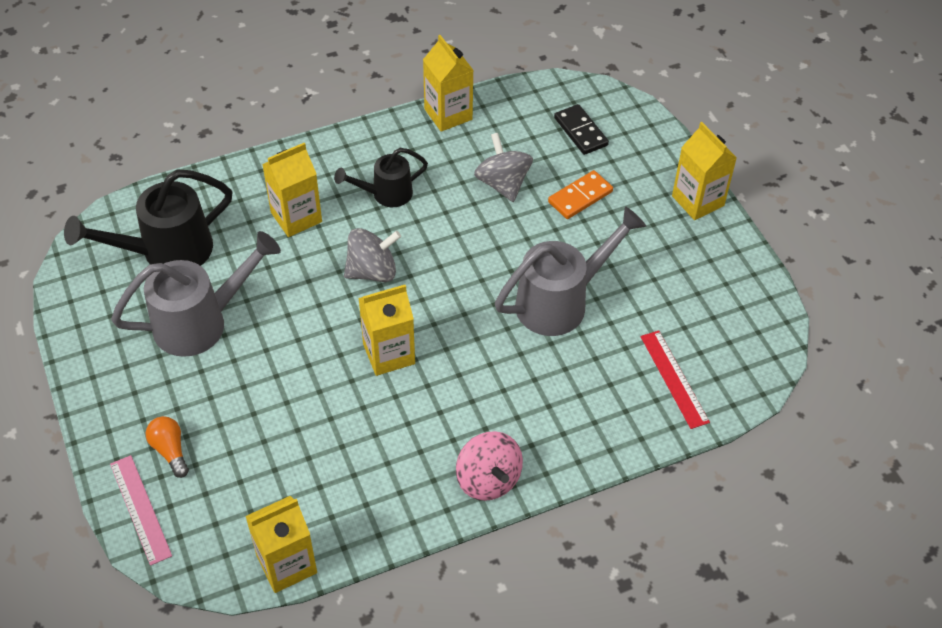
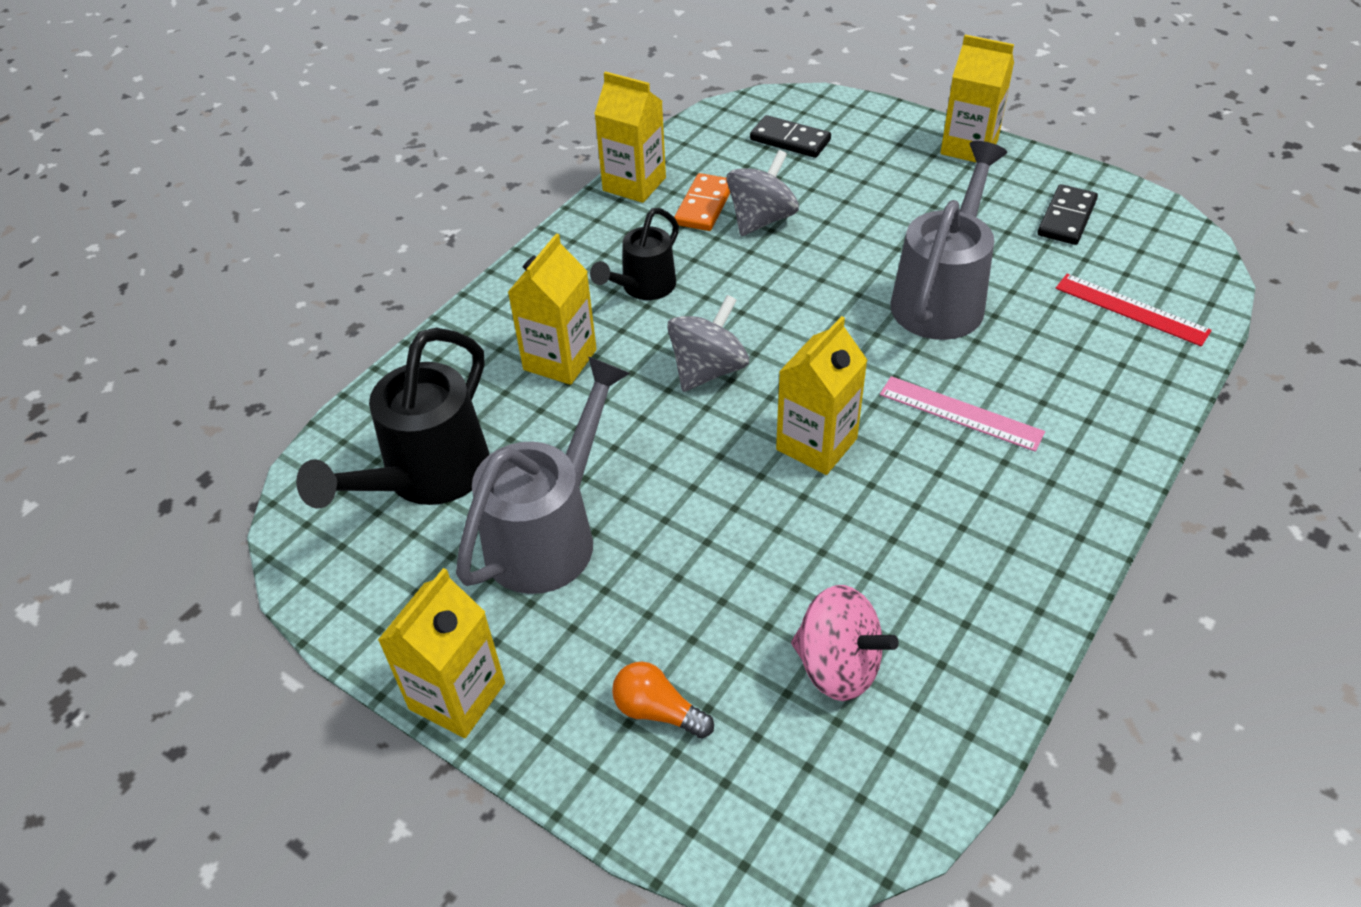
camera: 30 degrees left, 5 degrees down
pink ruler [110,455,172,566] -> pink ruler moved to [880,376,1045,452]
yellow carton [245,496,317,593] -> yellow carton moved to [378,568,505,738]
pink spinning top [456,431,523,501] -> pink spinning top moved to [791,585,899,701]
grey spinning top [474,133,533,202] -> grey spinning top turned 90 degrees clockwise [727,150,799,236]
orange domino [548,170,613,219] -> orange domino moved to [674,173,730,231]
none -> black domino [1038,184,1098,245]

